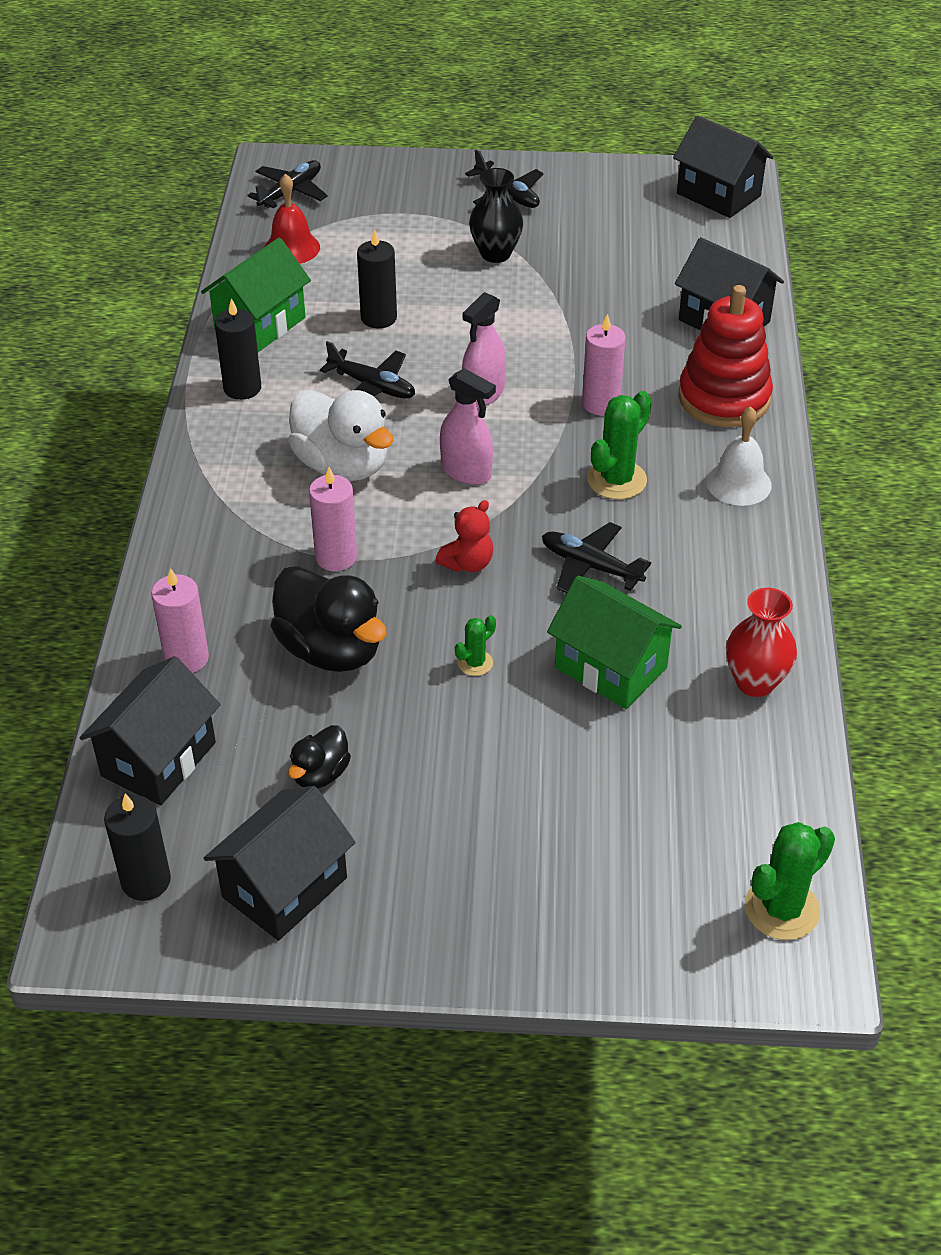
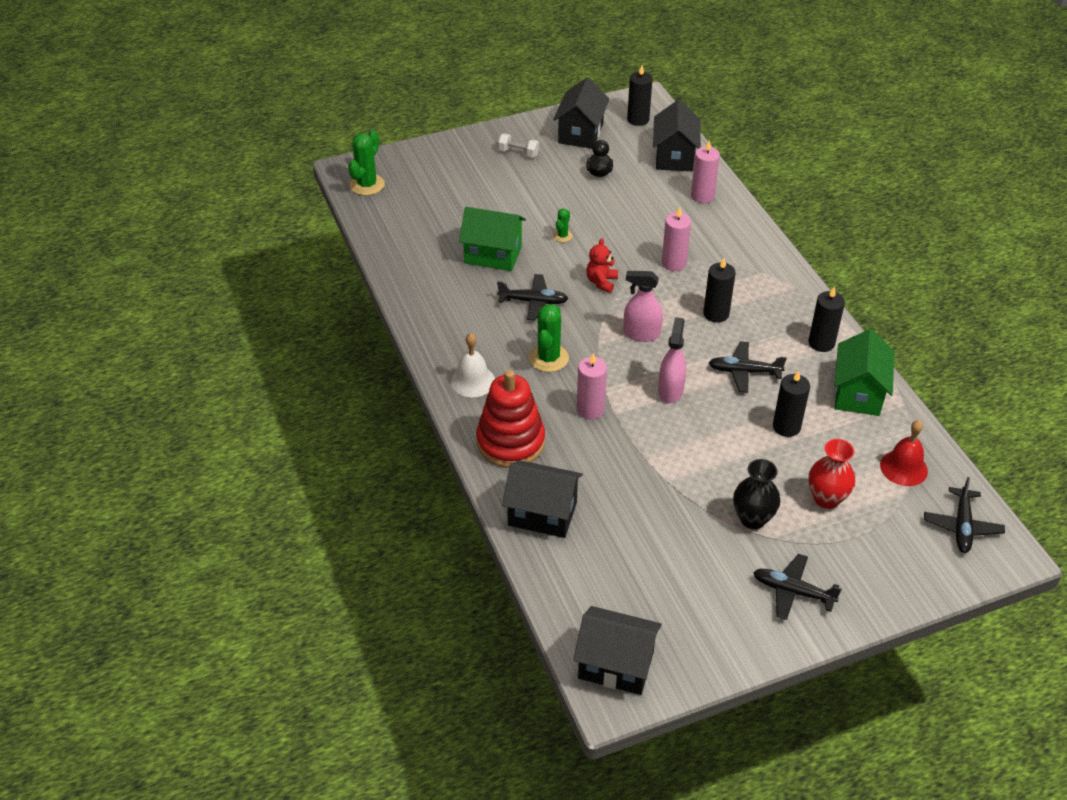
camera: 155 degrees right, 0 degrees up
black duck [271,566,387,672] -> none
white duck [288,389,394,481] -> black candle [703,258,736,323]
red vase [726,588,797,697] -> red vase moved to [808,439,855,509]
none -> white dumbbell [498,133,539,158]

